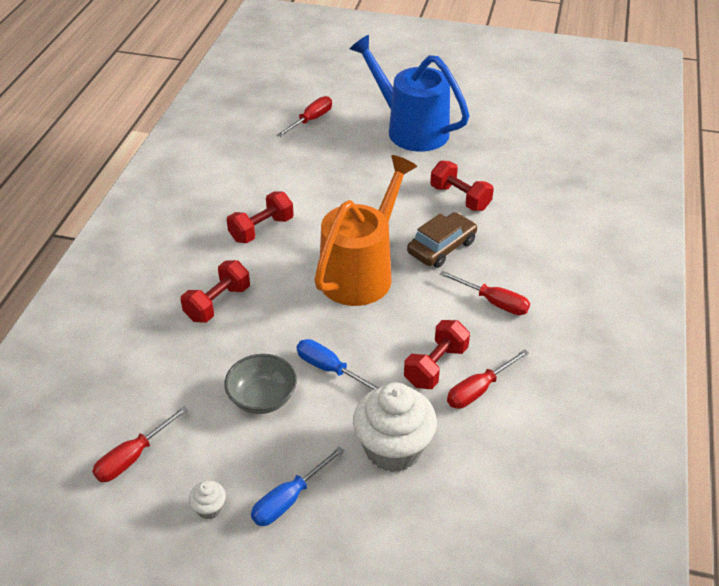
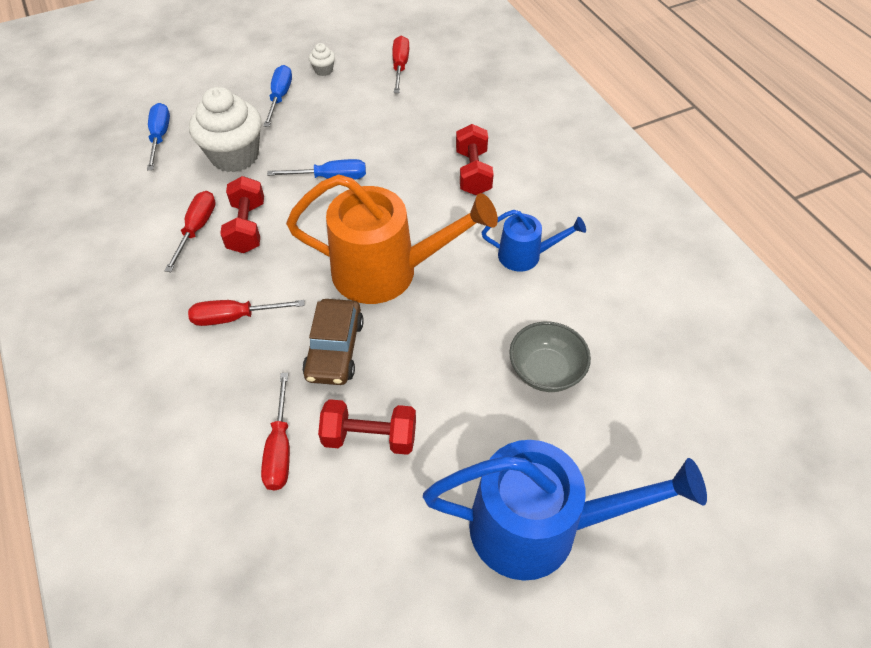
camera: 140 degrees right, 10 degrees up
grey bowl [224,354,297,414] -> grey bowl moved to [509,322,591,392]
red dumbbell [227,191,294,243] -> blue watering can [482,210,586,272]
red screwdriver [277,96,332,137] -> red screwdriver moved to [261,373,290,490]
orange watering can [315,155,417,306] -> orange watering can turned 75 degrees counterclockwise [286,174,498,304]
none -> blue screwdriver [147,103,170,170]

